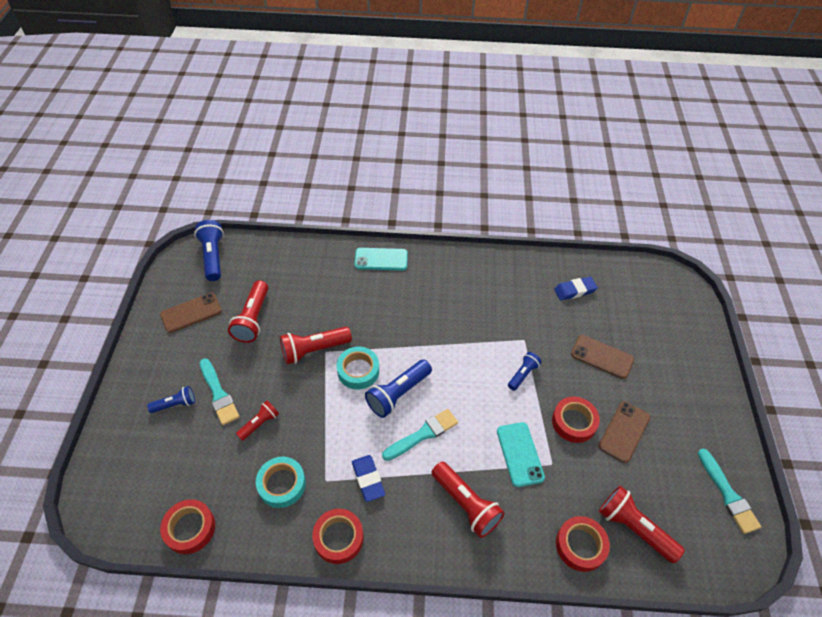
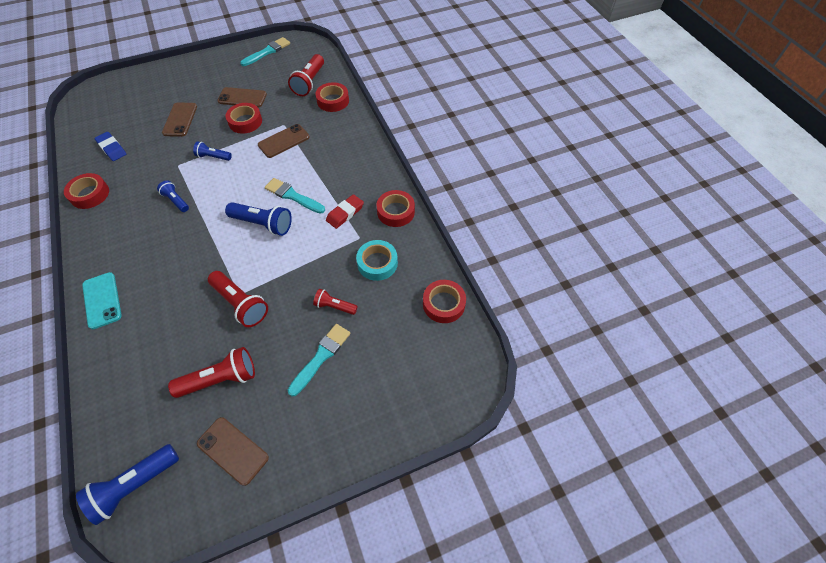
camera: 115 degrees left, 5 degrees up
blue flashlight [147,386,195,413] -> blue flashlight moved to [157,181,189,212]
turquoise tape [336,347,379,390] -> none
blue eraser [352,455,385,502] -> red eraser [326,194,364,229]
red flashlight [431,462,505,538] -> none
turquoise phone [497,422,545,487] -> brown phone [258,124,310,158]
none -> red tape [64,173,109,209]

